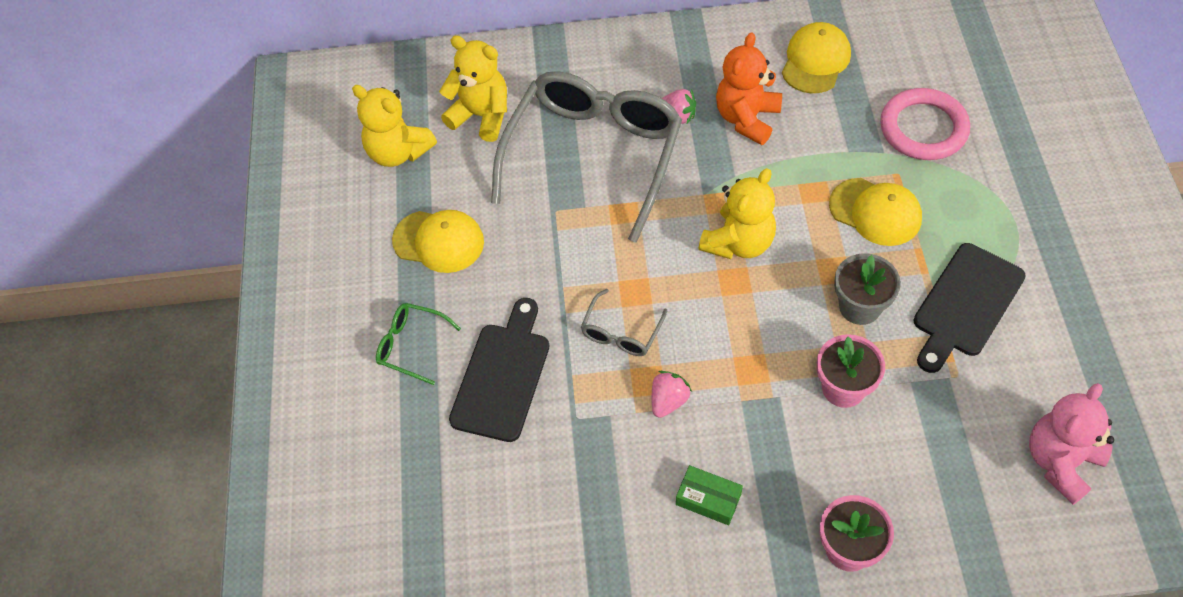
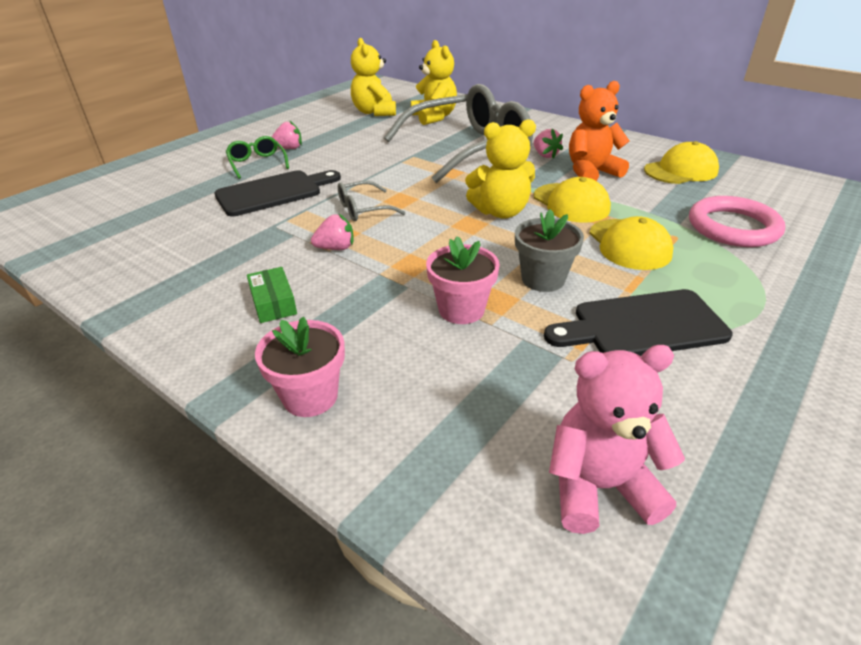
camera: 40 degrees right, 20 degrees down
yellow cap [392,210,484,273] -> yellow cap moved to [534,177,611,223]
none -> pink strawberry [272,120,302,149]

